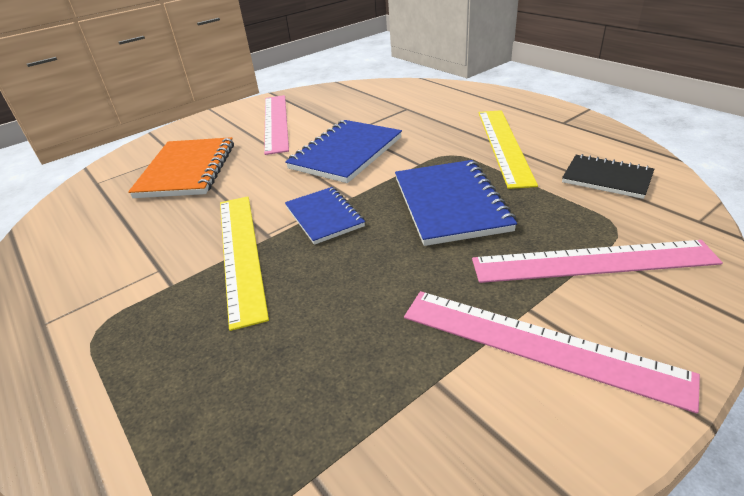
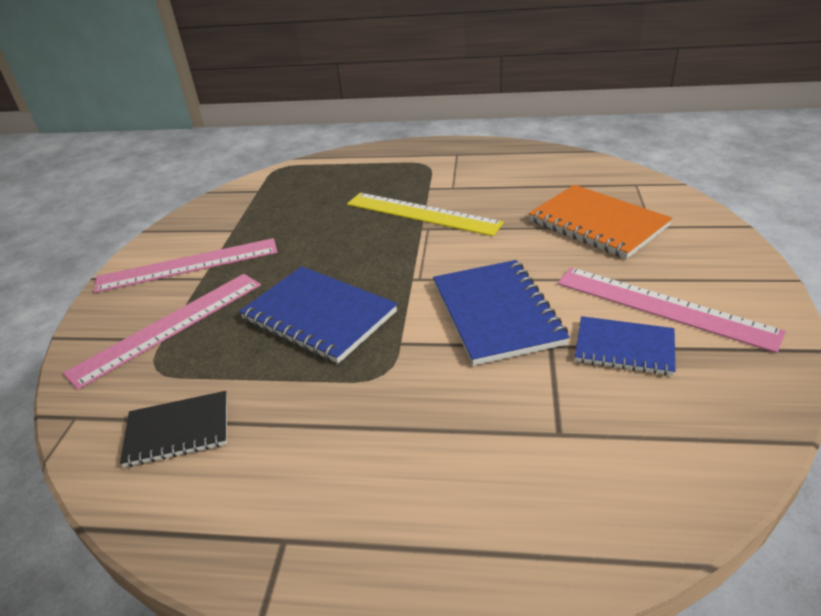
camera: 135 degrees right, 0 degrees up
blue notebook [285,187,365,245] -> blue notebook moved to [575,316,675,376]
yellow ruler [479,110,538,189] -> none

